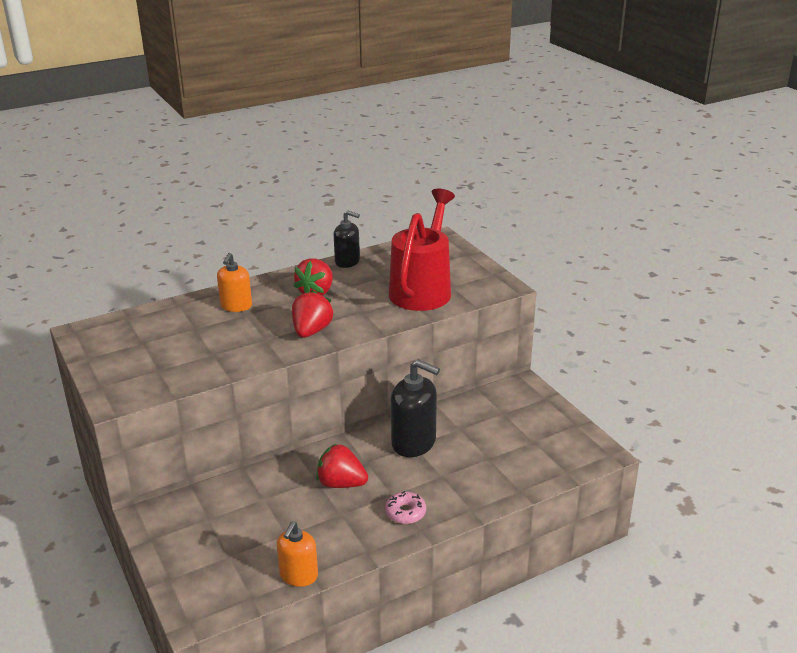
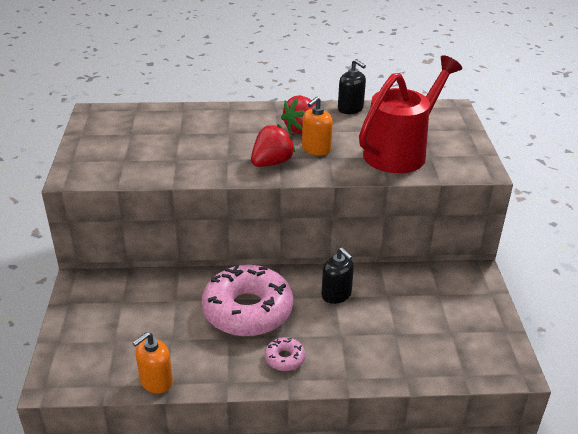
camera: 25 degrees right, 5 degrees up
orange soap dispenser [217,253,252,312] -> orange soap dispenser moved to [302,96,333,155]
red strawberry [316,444,368,488] -> pink donut [202,265,293,336]
black soap dispenser [391,360,440,457] -> black soap dispenser [321,247,354,304], size x0.63

